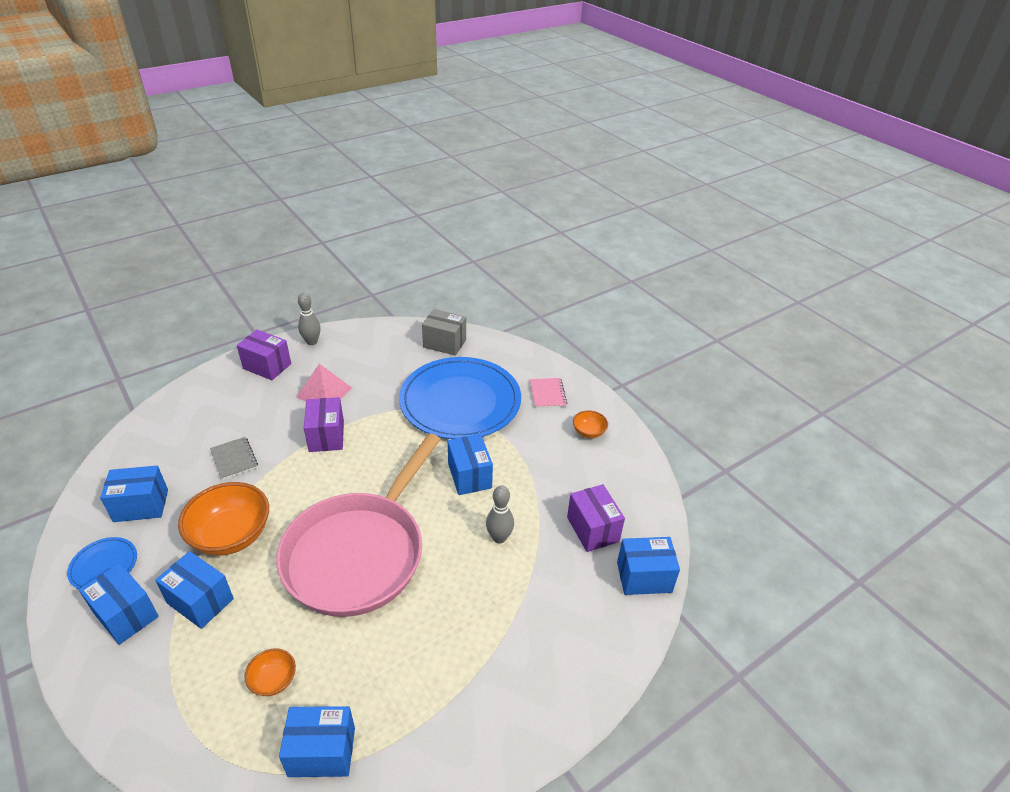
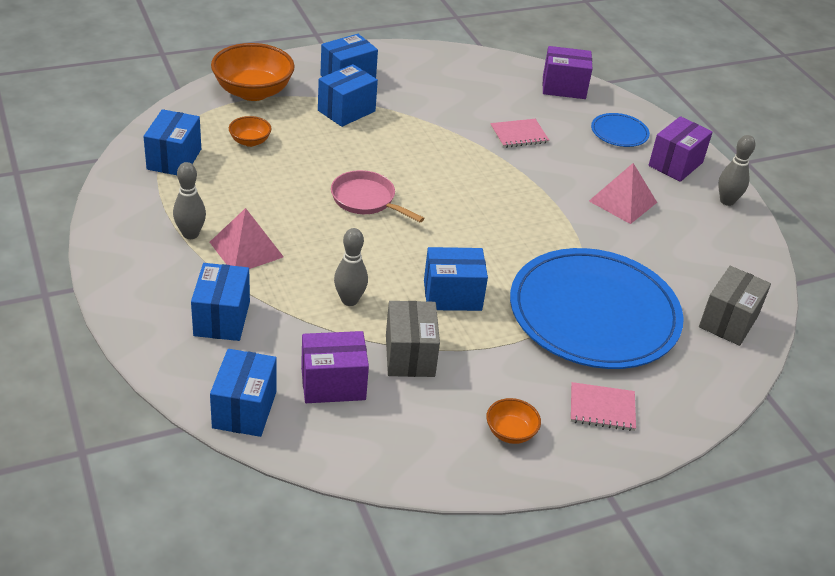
camera: 100 degrees right, 0 degrees up
blue plate [67,537,137,589] -> blue plate moved to [591,113,650,147]
blue box [100,466,168,522] -> blue box moved to [191,263,250,341]
orange bowl [178,482,269,556] -> orange bowl moved to [211,43,295,101]
grey notebook [210,437,258,480] -> pink notebook [490,119,549,148]
pink pan [276,433,441,617] -> pink pan [331,170,424,222], size x0.44
purple box [304,397,344,452] -> purple box moved to [543,46,592,99]
none -> grey bowling pin [173,162,206,239]
none -> pink pyramid [210,208,284,269]
none -> grey box [386,301,440,377]

